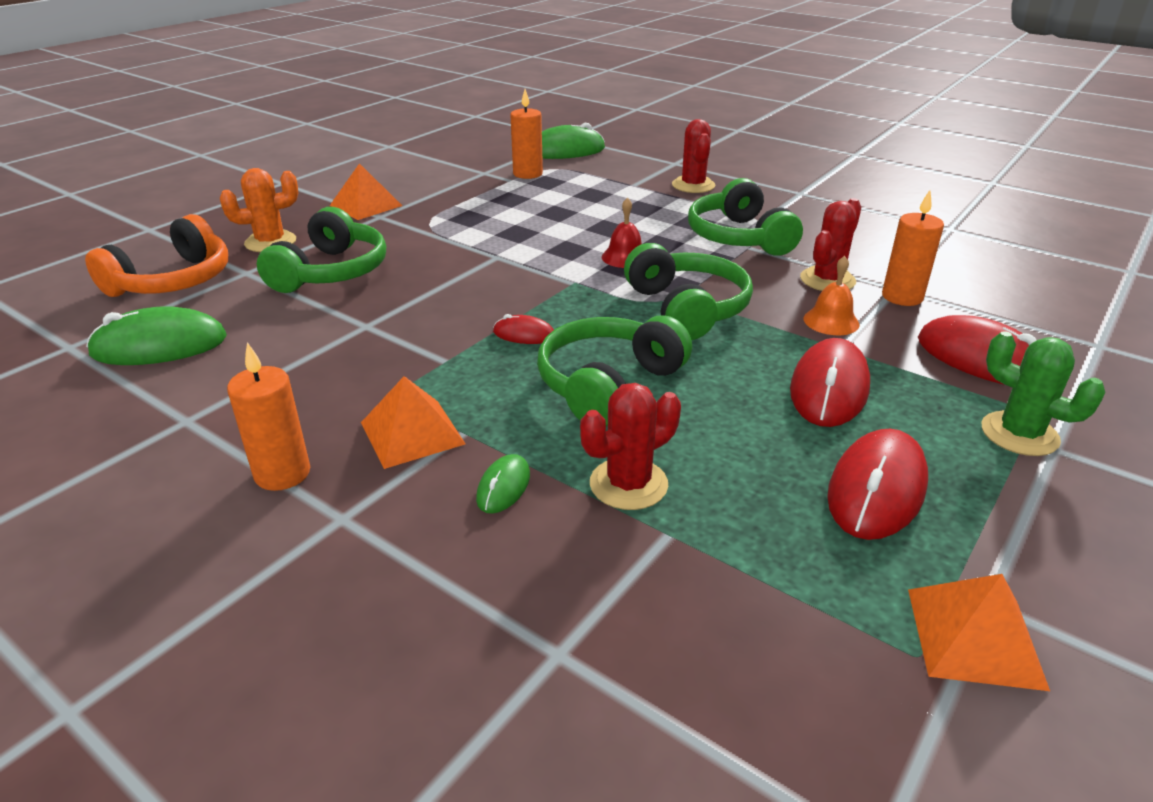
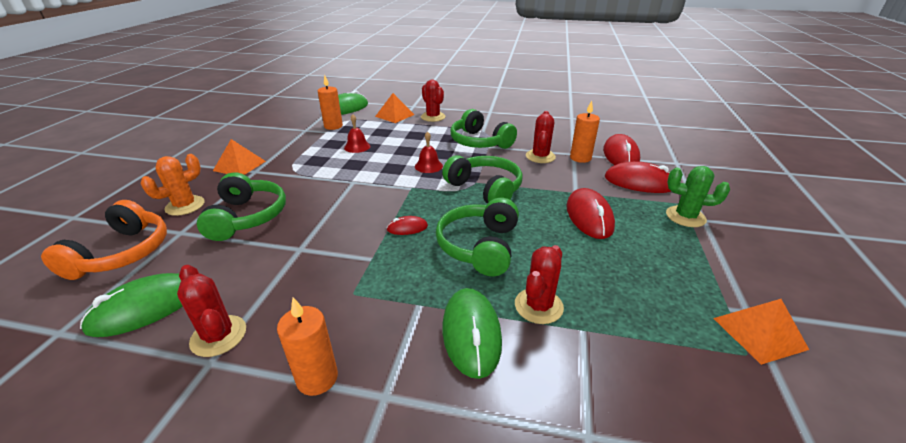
camera: 25 degrees left, 0 degrees up
orange pyramid [361,376,465,469] -> orange pyramid moved to [375,93,414,123]
green mouse [476,454,530,514] -> green mouse [442,288,502,379], size x1.94
orange bell [804,256,859,335] -> none
red mouse [827,429,928,540] -> red mouse moved to [603,134,640,165]
none -> red cactus [177,265,246,357]
none -> red bell [344,114,371,153]

